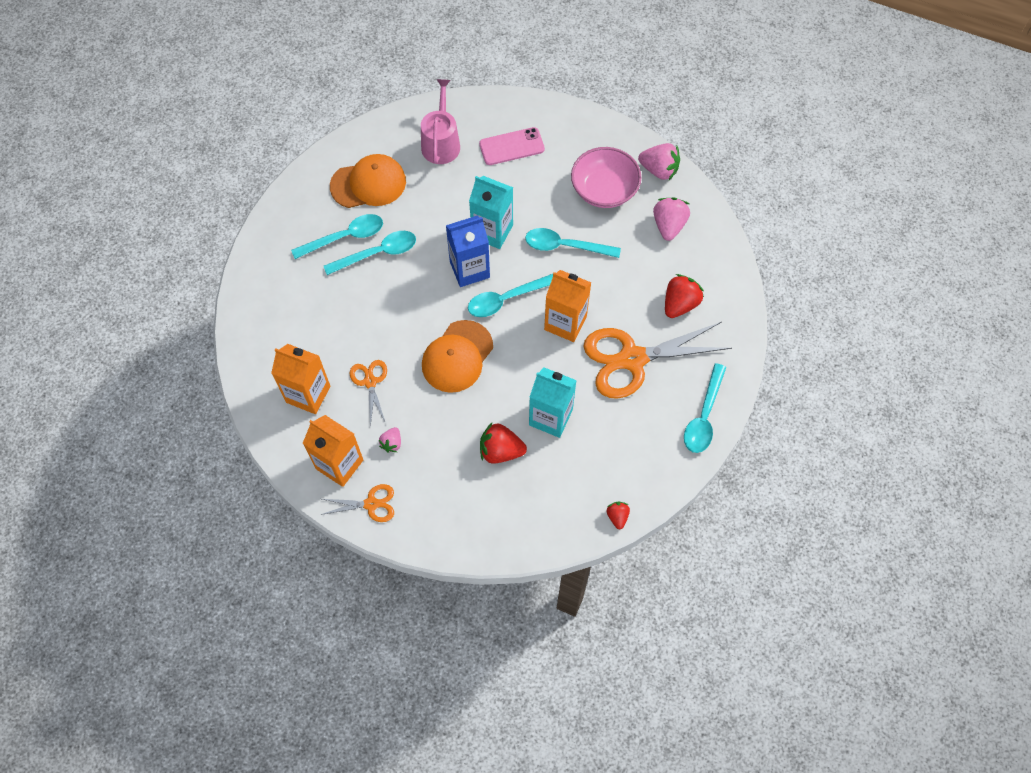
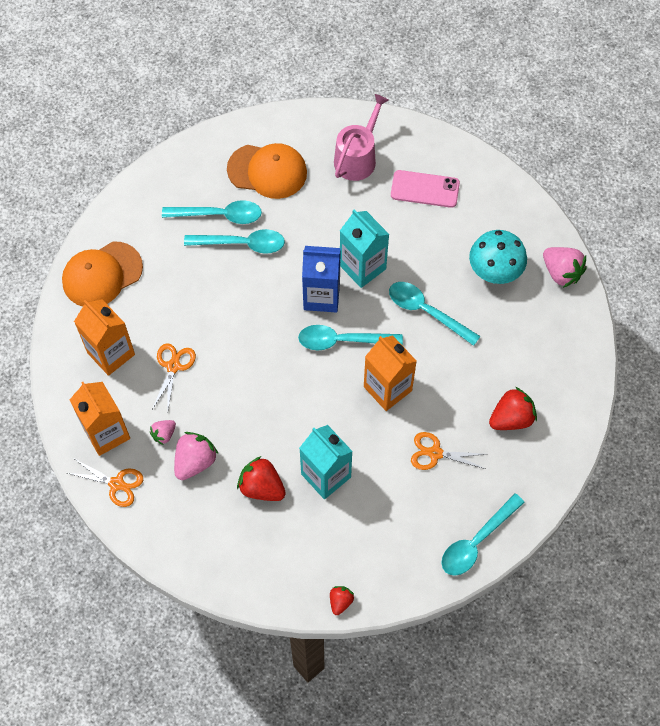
camera: 25 degrees right, 0 degrees up
orange cap [422,320,493,393] -> orange cap moved to [62,241,143,307]
pink bowl [571,147,641,208] -> turquoise mushroom [469,230,527,284]
orange scissors [583,322,732,399] -> orange scissors [411,432,485,470], size x0.48
pink strawberry [653,197,690,241] -> pink strawberry moved to [174,432,218,480]

